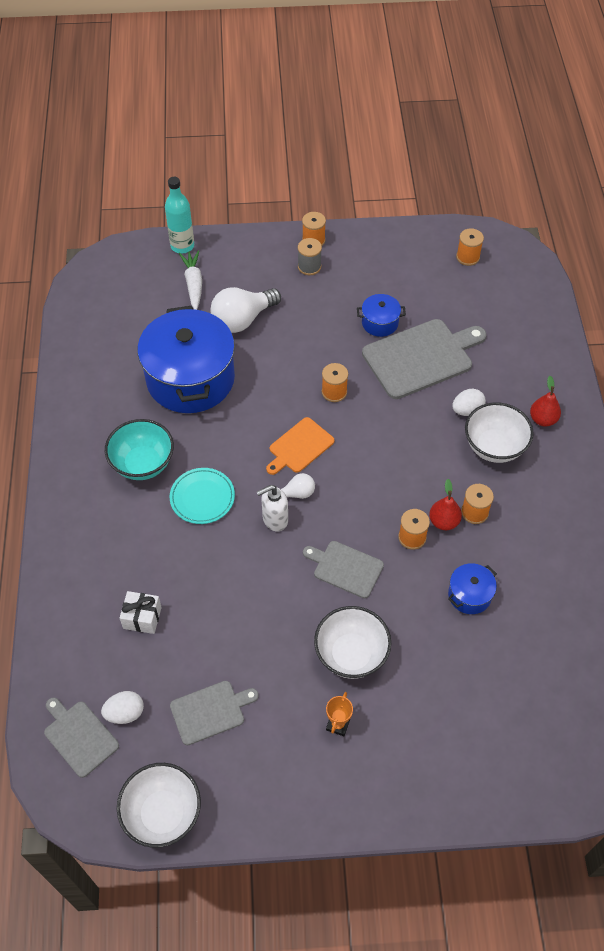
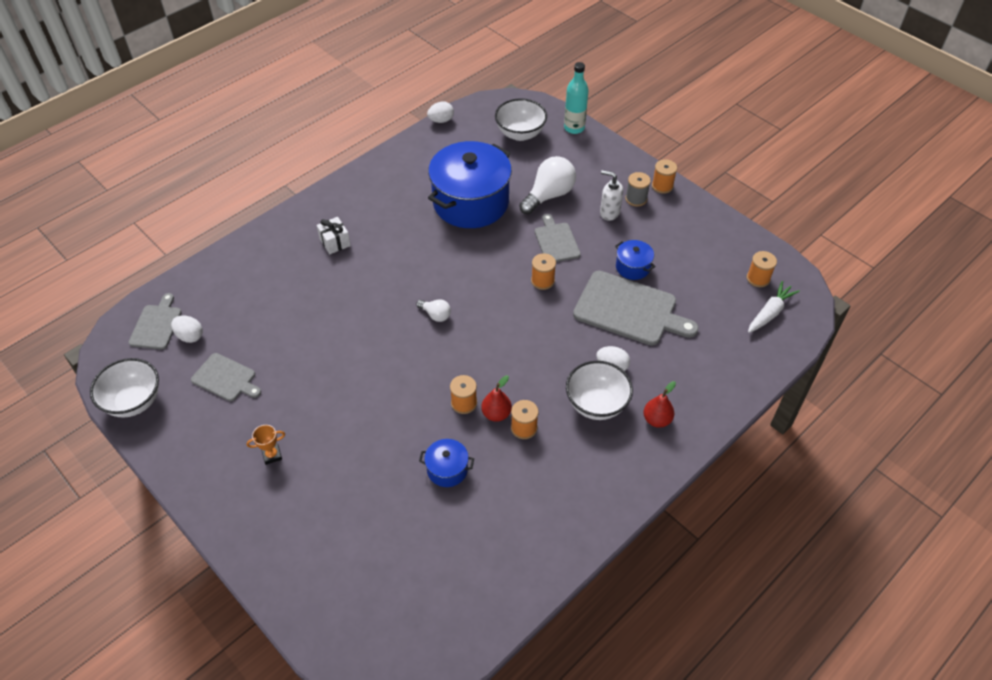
camera: 50 degrees right, 5 degrees down
turquoise bowl [105,419,174,480] -> none
white gift [120,591,162,634] -> white gift moved to [317,217,351,254]
turquoise plate [169,468,235,524] -> none
white carrot [179,251,202,310] -> white carrot moved to [748,281,800,333]
white light bulb [210,287,281,333] -> white light bulb turned 120 degrees clockwise [519,156,576,215]
white soap dispenser [257,485,288,531] -> white soap dispenser moved to [600,170,623,221]
orange cutting board [266,417,334,475] -> none
grey cutting board [303,541,384,598] -> grey cutting board moved to [535,214,581,262]
white bowl [314,606,391,679] -> white bowl moved to [495,98,547,141]
none -> white egg [427,101,454,123]

